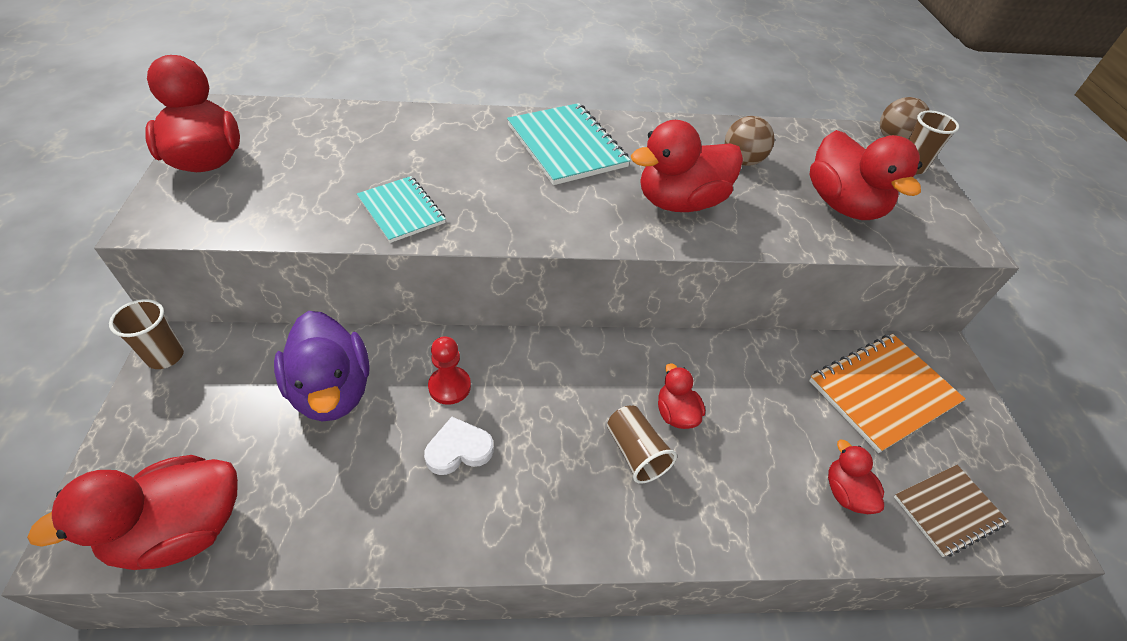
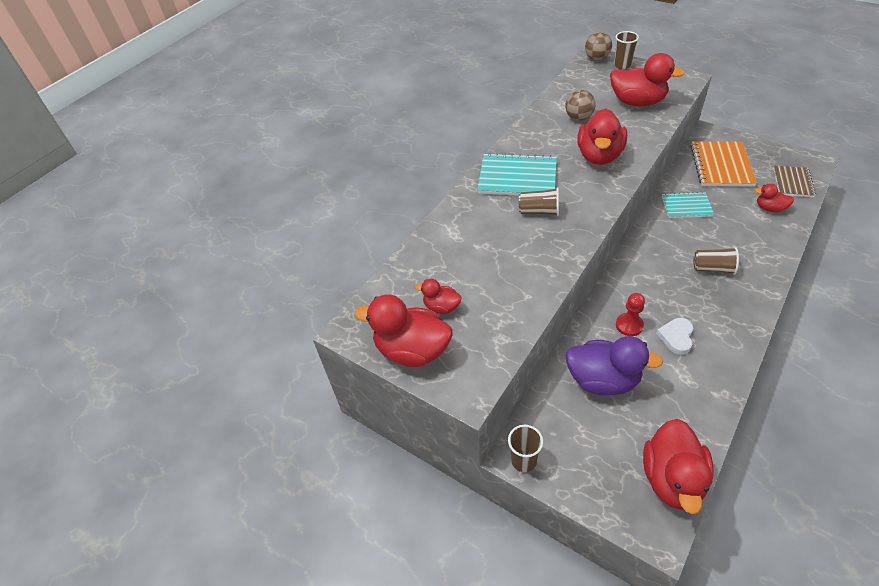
camera: 45 degrees left, 0 degrees up
turquoise notebook [357,176,446,243] -> turquoise notebook moved to [662,192,714,218]
red duck [658,363,705,429] -> red duck moved to [415,279,461,314]
none -> brown cup [519,187,559,216]

